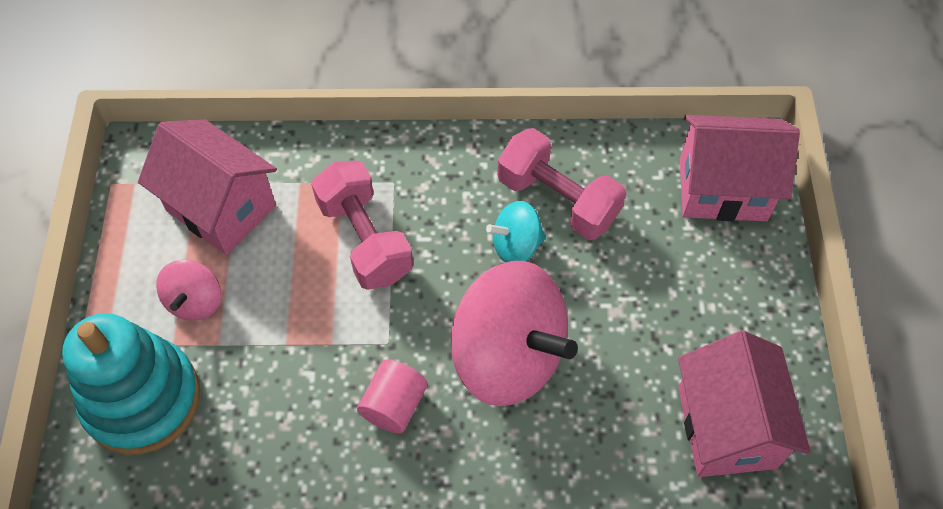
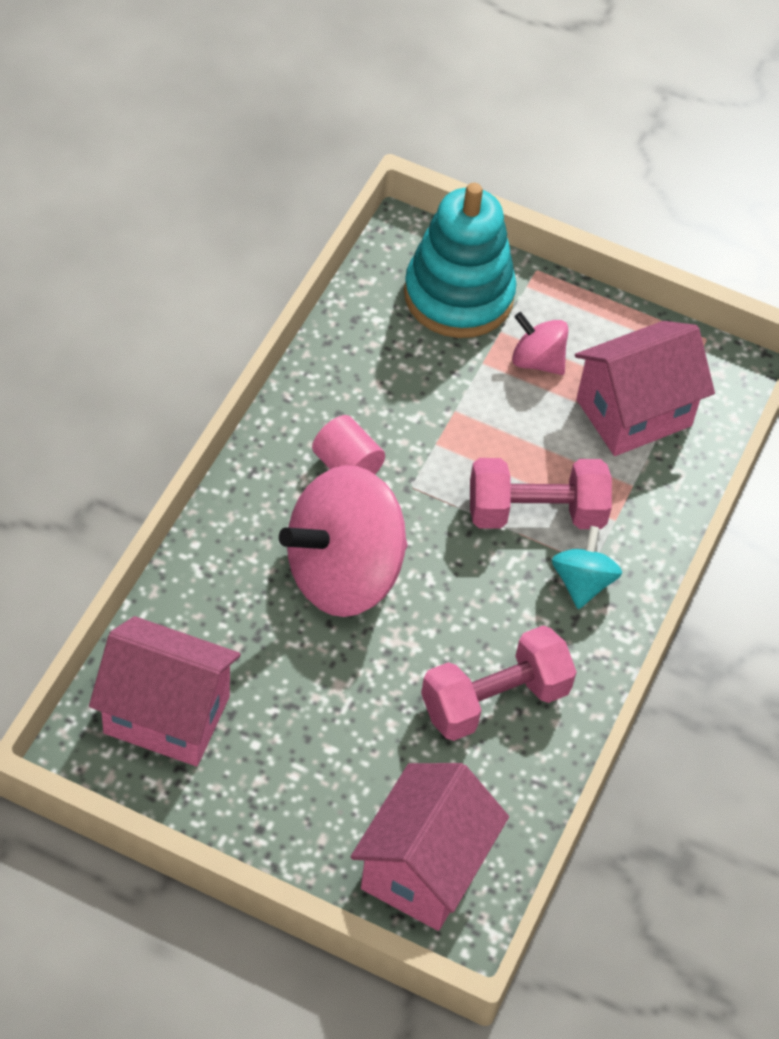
camera: 110 degrees right, 5 degrees down
turquoise spinning top [486,201,546,263] -> turquoise spinning top moved to [552,526,622,609]

